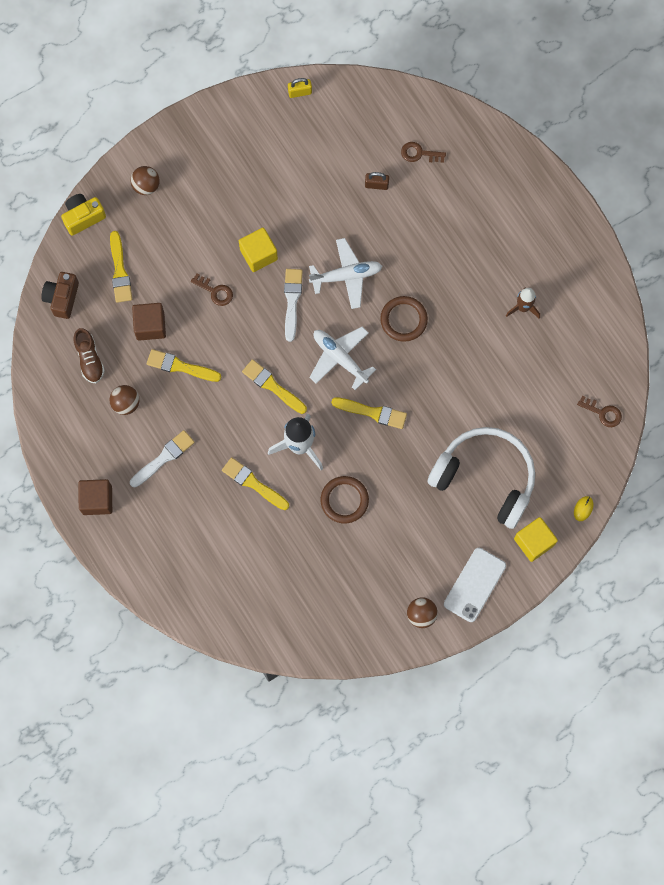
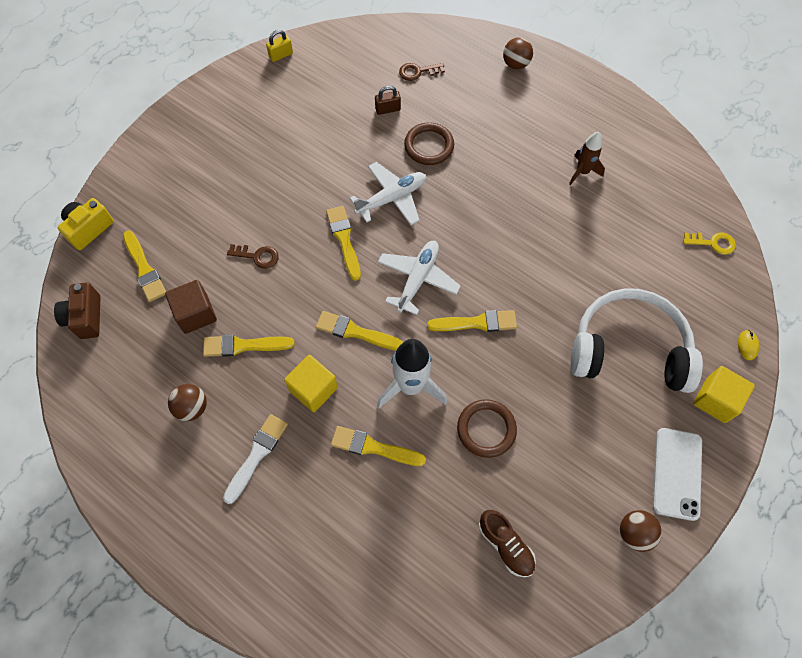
camera: 20 degrees left, 10 degrees down
brown shoe [74,328,105,383] -> brown shoe moved to [479,510,536,577]
brown cube [78,479,112,515] -> none
brown ball [130,166,160,195] -> brown ball moved to [503,37,533,69]
yellow cube [239,228,278,272] -> yellow cube moved to [284,355,338,412]
white brush [284,269,303,342] -> yellow brush [326,206,361,281]
white plane [309,327,376,390] -> white plane turned 90 degrees clockwise [378,241,461,315]
brown ring [380,296,428,342] -> brown ring moved to [404,122,454,165]
brown key [577,396,622,427] -> yellow key [683,232,736,255]

